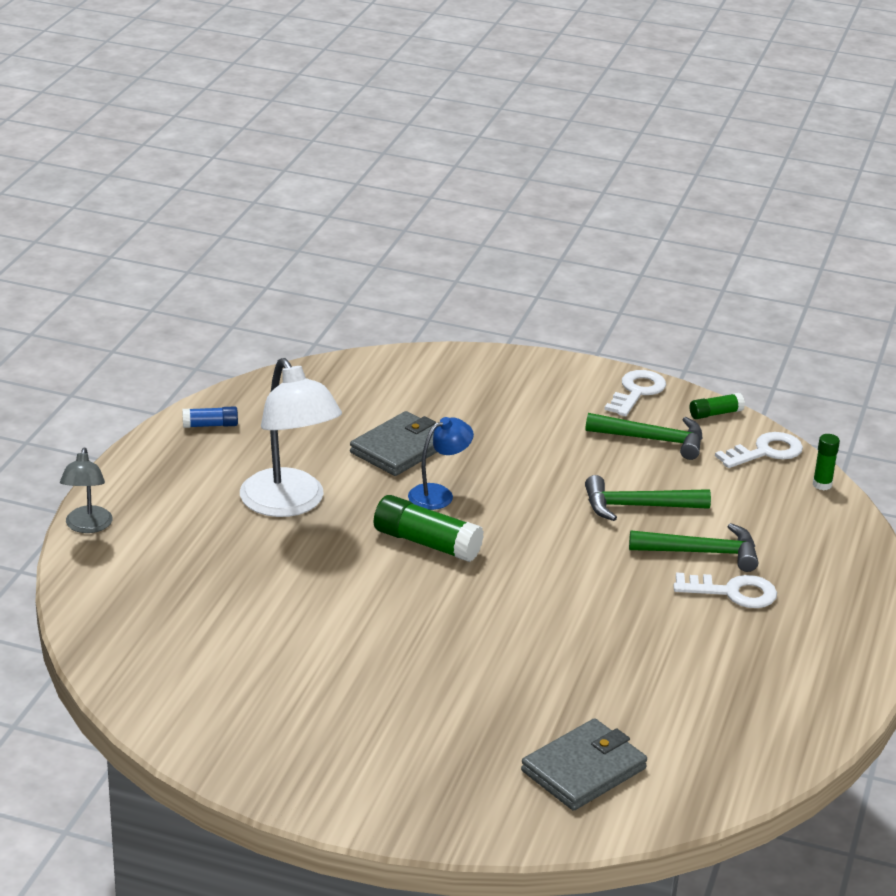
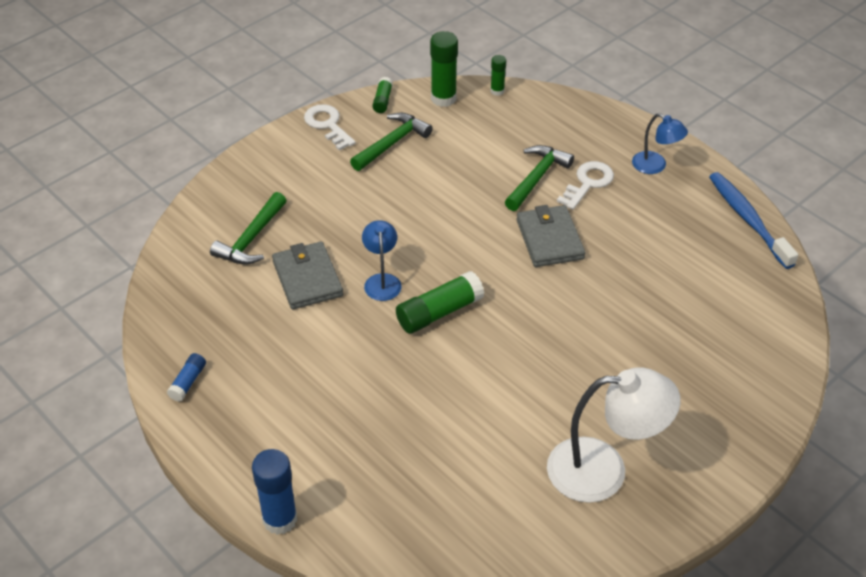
camera: 60 degrees left, 15 degrees up
grey lamp [60,448,113,533] -> blue glue stick [252,449,297,535]
white lamp [240,358,342,517] -> white lamp moved to [547,367,681,503]
grey wallet [521,718,647,811] -> grey wallet moved to [516,205,585,267]
green hammer [585,475,711,521] -> green hammer moved to [210,192,287,265]
white key [715,432,803,468] -> green glue stick [430,31,458,107]
none -> blue lamp [632,113,688,174]
none -> blue toothbrush [709,172,798,269]

